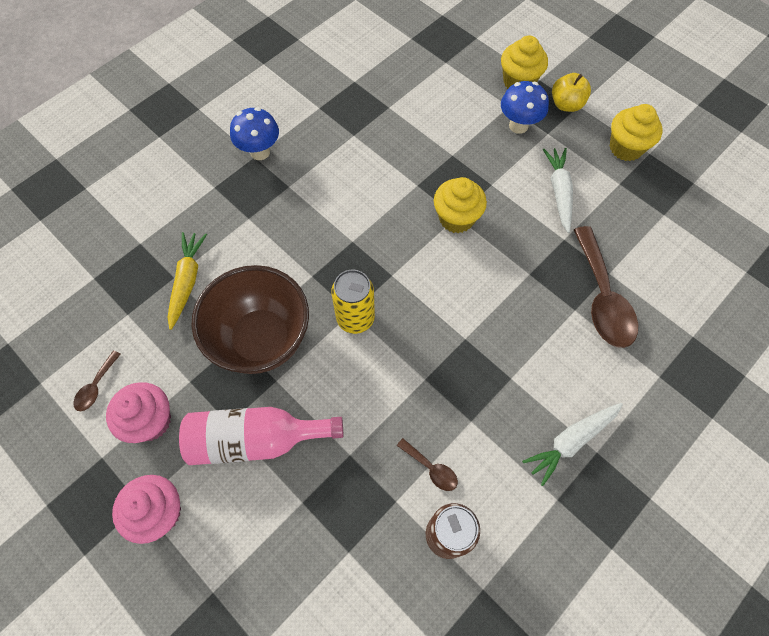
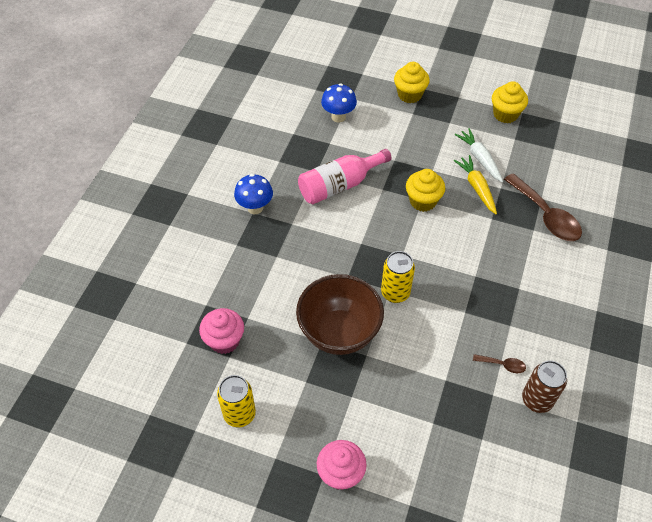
camera: 25 degrees left, 10 degrees down
brown spoon [74,350,121,411] -> yellow can [217,375,256,427]
pink cupcake [106,382,171,443] -> pink cupcake moved to [199,308,244,354]
yellow carrot [168,232,207,330] -> yellow carrot moved to [454,155,497,214]
pink bottle [179,407,343,465] -> pink bottle moved to [298,149,392,205]
blue mushroom [501,81,549,134] -> blue mushroom moved to [321,83,357,122]
white carrot [522,403,623,486] -> none
yellow apple [552,73,591,112] -> none

